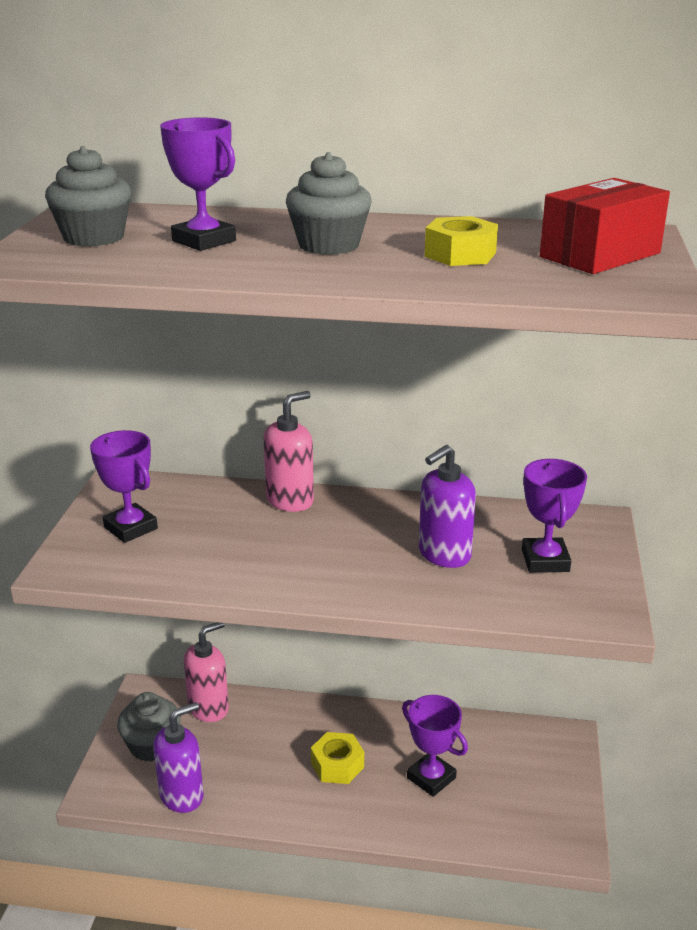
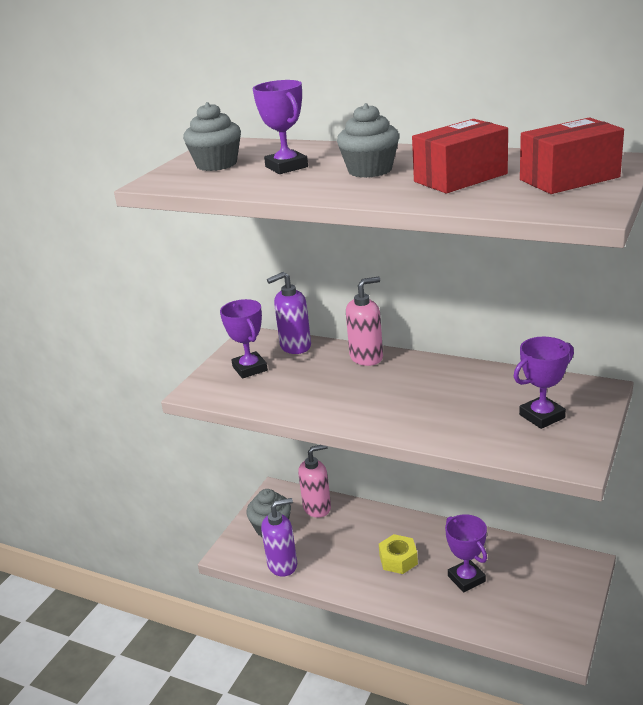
camera: 20 degrees right, 0 degrees up
purple soap dispenser [419,445,476,568] -> purple soap dispenser moved to [267,272,311,354]
yellow nut [425,216,498,266] -> red box [412,119,508,193]
purple trophy [522,459,587,573] -> purple trophy turned 45 degrees clockwise [514,337,574,429]

